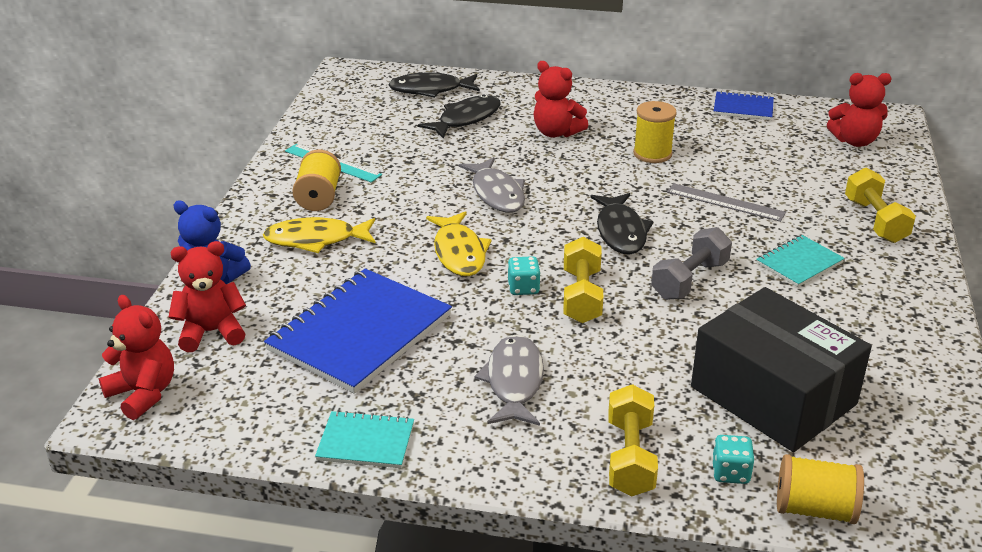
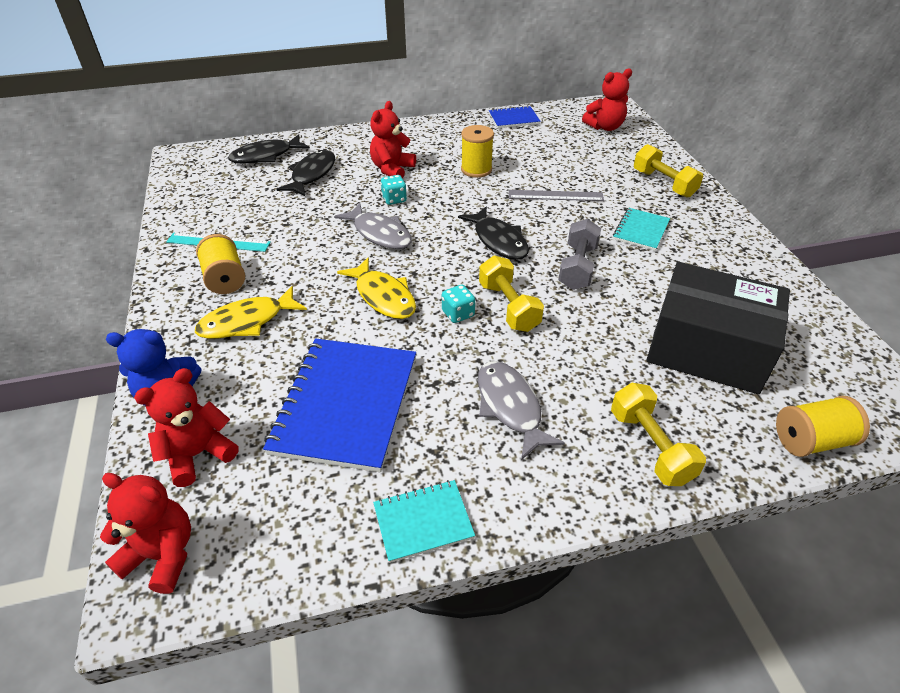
camera: 25 degrees left, 10 degrees up
red teddy bear [534,61,588,138] -> red teddy bear turned 105 degrees clockwise [370,101,416,179]
turquoise dice [712,435,754,484] -> turquoise dice moved to [381,175,407,205]

